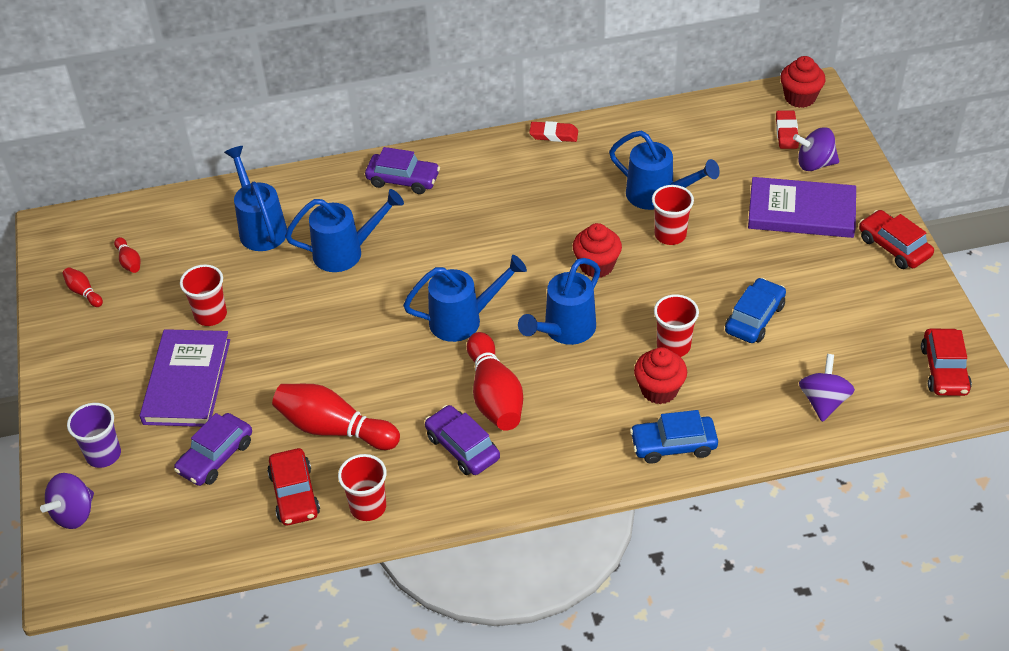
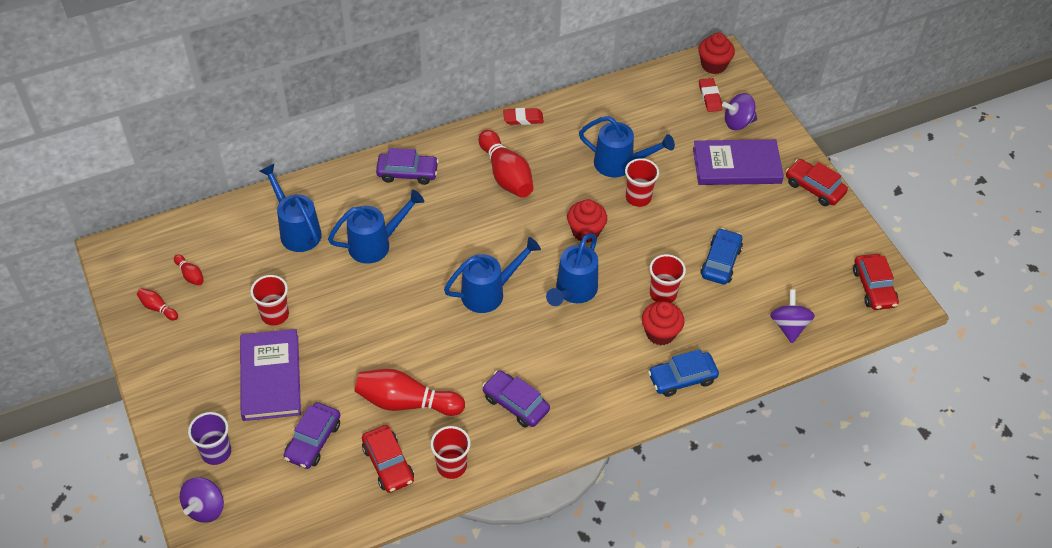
camera: 15 degrees left, 5 degrees up
red bowling pin [467,332,523,431] -> red bowling pin moved to [478,130,533,198]

